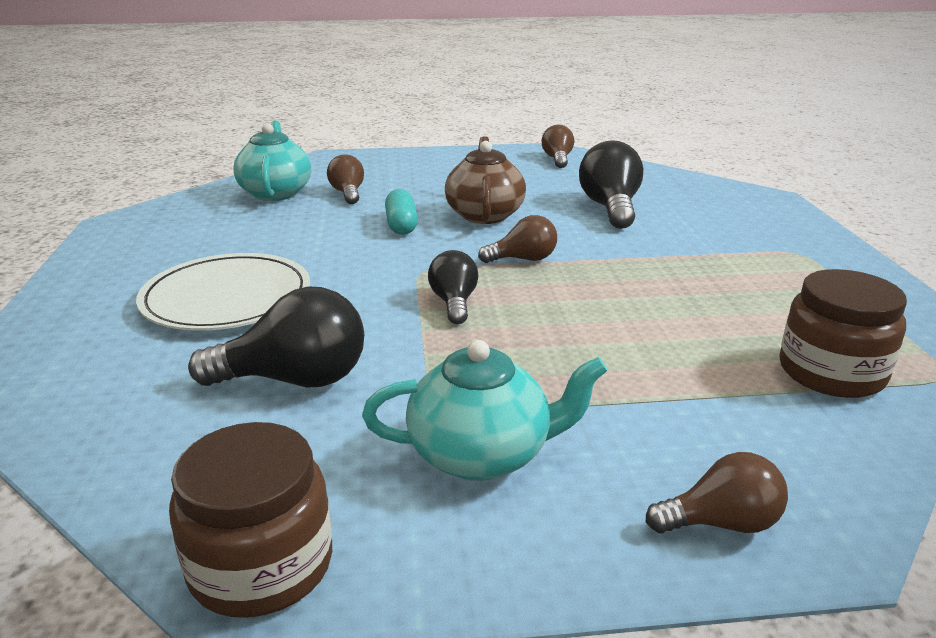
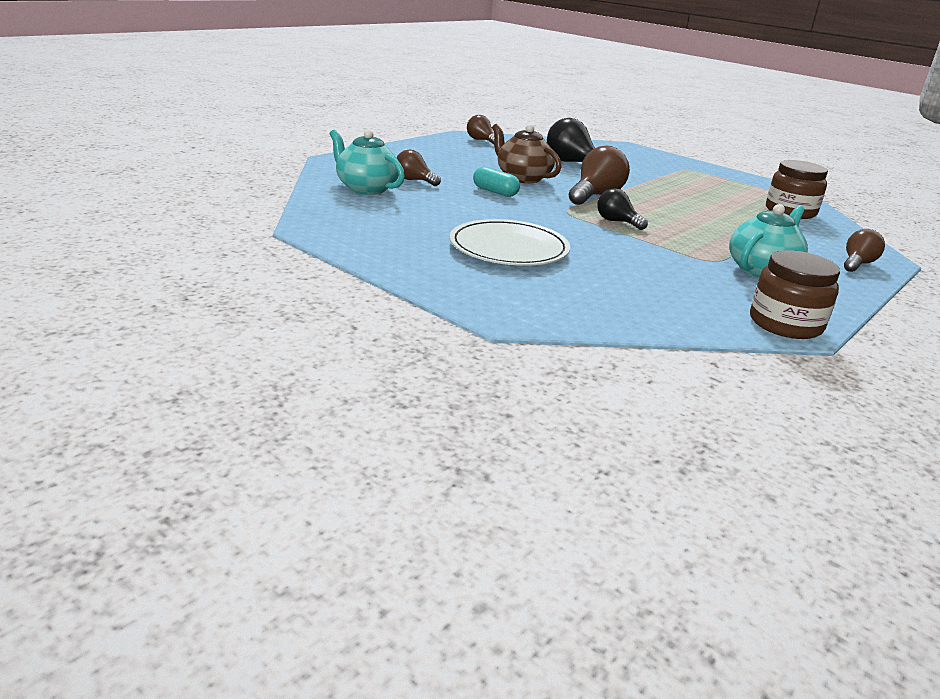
camera: 45 degrees left, 0 degrees up
black light bulb [188,286,364,388] -> none
brown light bulb [478,215,557,263] -> brown light bulb [569,146,630,205], size x1.64

